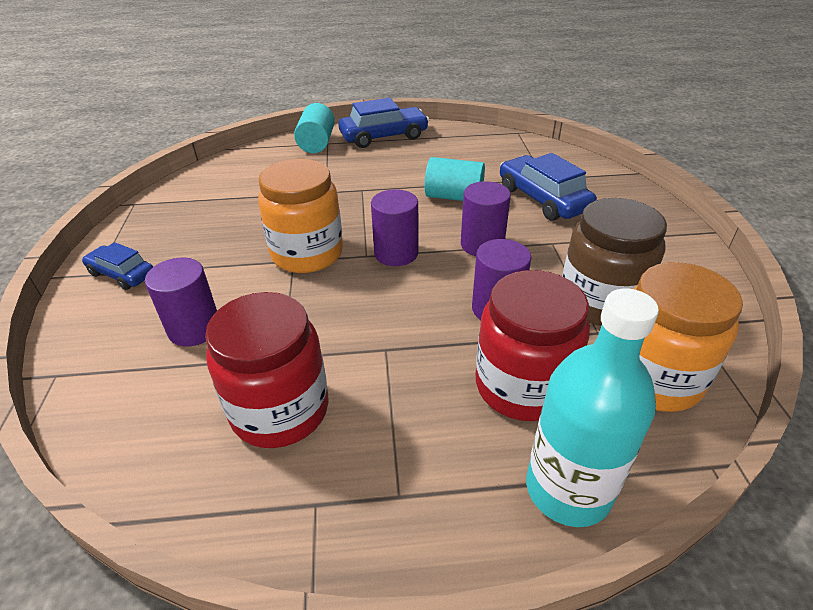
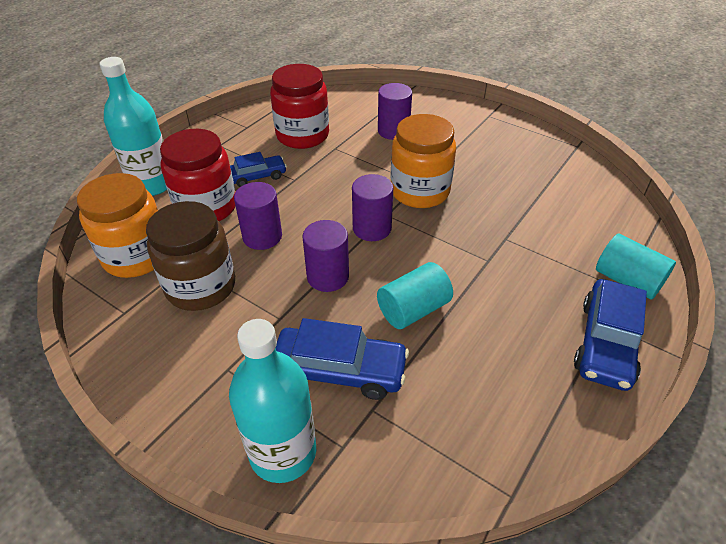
camera: 130 degrees right, 5 degrees up
blue car [82,242,153,290] -> blue car moved to [230,152,287,187]
none -> turquoise bottle [229,319,316,483]

